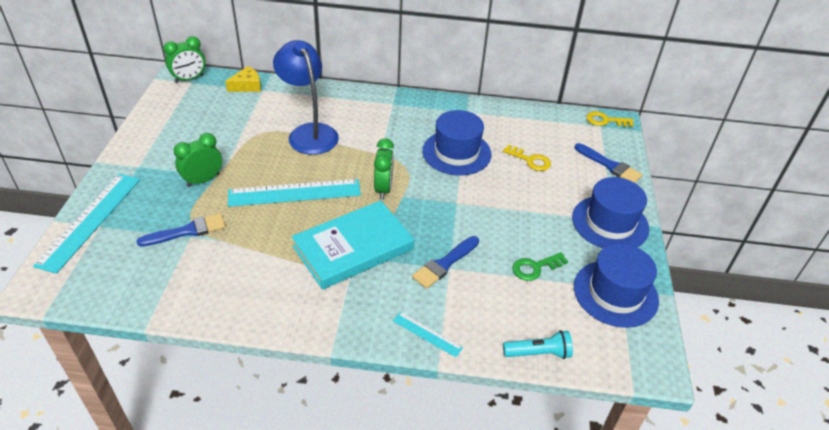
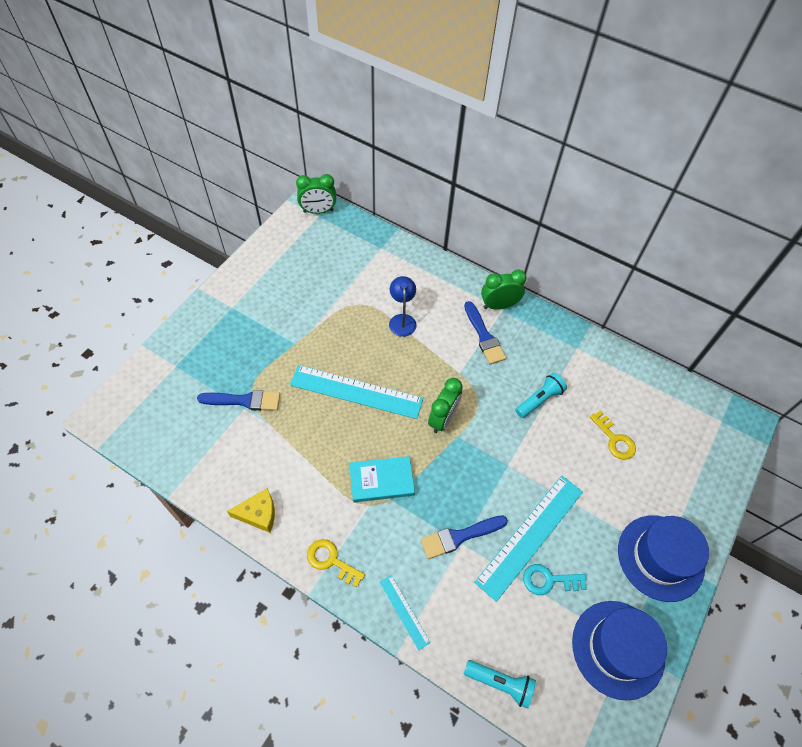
camera: 25 degrees right, 15 degrees up
turquoise ruler [33,174,140,274] -> turquoise ruler moved to [474,476,583,602]
green clock [174,133,222,187] -> green clock moved to [481,270,527,310]
yellow cheese [225,66,261,92] -> yellow cheese moved to [227,488,275,533]
blue lamp [273,40,339,155] -> blue lamp [389,276,417,337], size x0.53
turquoise book [291,200,414,290] -> turquoise book [349,456,415,502], size x0.59
blue hat [422,110,491,176] -> turquoise flashlight [515,373,567,418]
green key [512,252,568,281] -> turquoise key [523,564,587,595]
blue brush [574,143,642,183] -> blue brush moved to [464,301,506,364]
yellow key [586,111,633,127] -> yellow key moved to [307,539,365,588]

